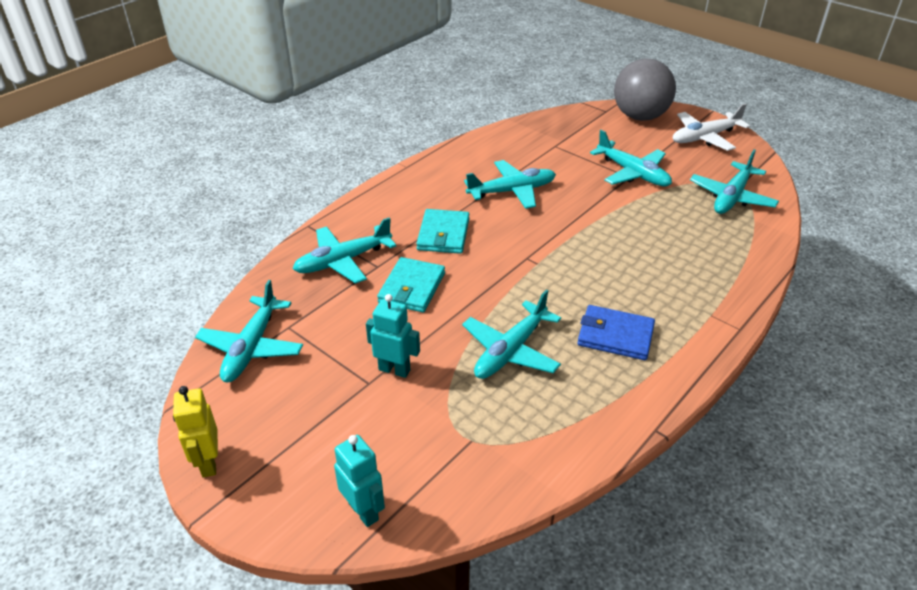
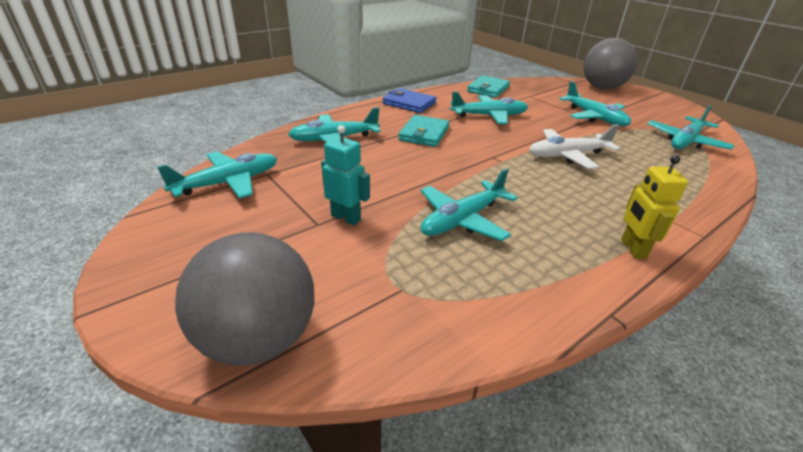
camera: 10 degrees right, 5 degrees down
yellow robot [173,386,218,477] -> yellow robot moved to [621,155,688,259]
turquoise plane [195,280,303,382] -> turquoise plane turned 150 degrees counterclockwise [157,151,277,199]
turquoise robot [334,435,385,527] -> grey ball [175,232,314,366]
turquoise wallet [377,257,445,312] -> turquoise wallet moved to [467,75,510,98]
blue wallet [578,305,655,360] -> blue wallet moved to [383,88,437,113]
white plane [673,103,750,151] -> white plane moved to [529,125,620,169]

